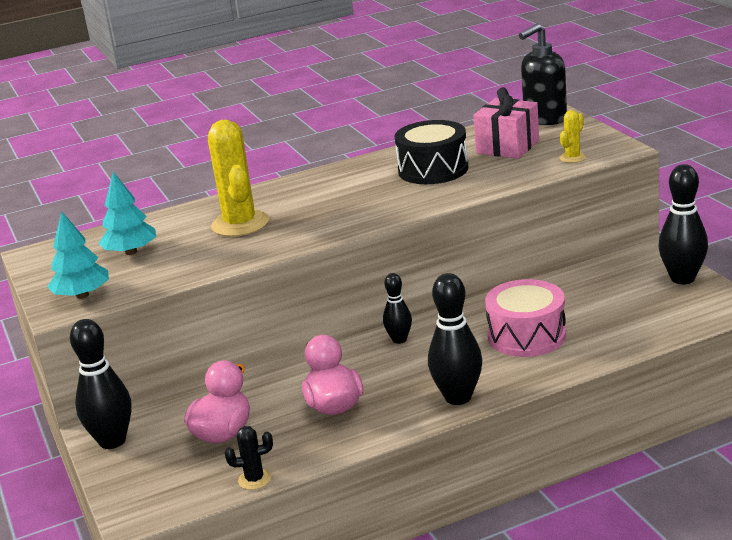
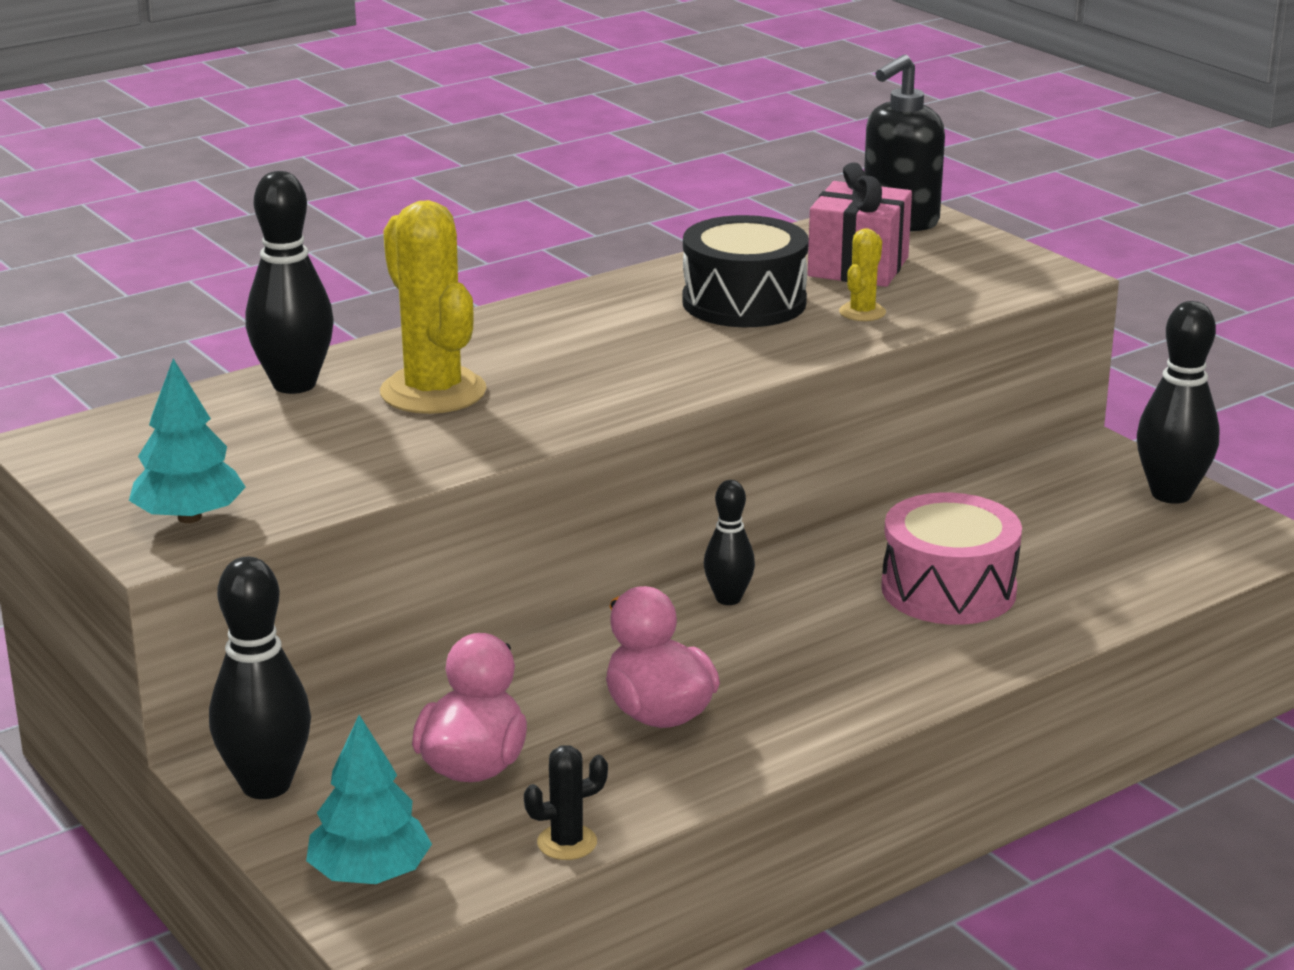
camera: 15 degrees left, 0 degrees up
turquoise tree [99,172,156,255] -> turquoise tree moved to [306,715,432,884]
black bowling pin [428,273,482,405] -> black bowling pin moved to [245,171,334,394]
yellow cactus [559,110,586,163] -> yellow cactus moved to [839,228,886,321]

